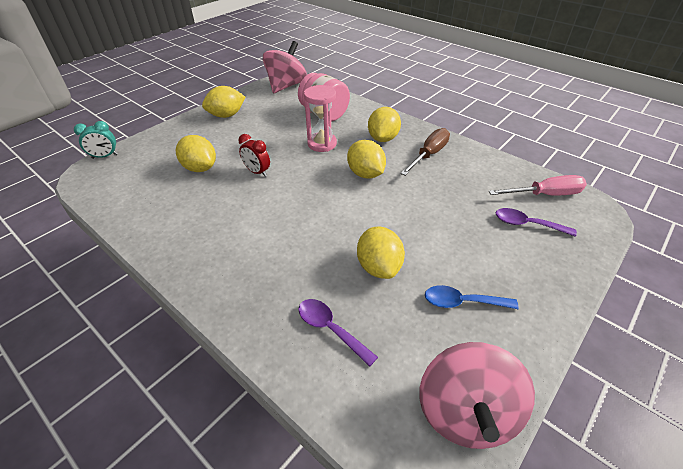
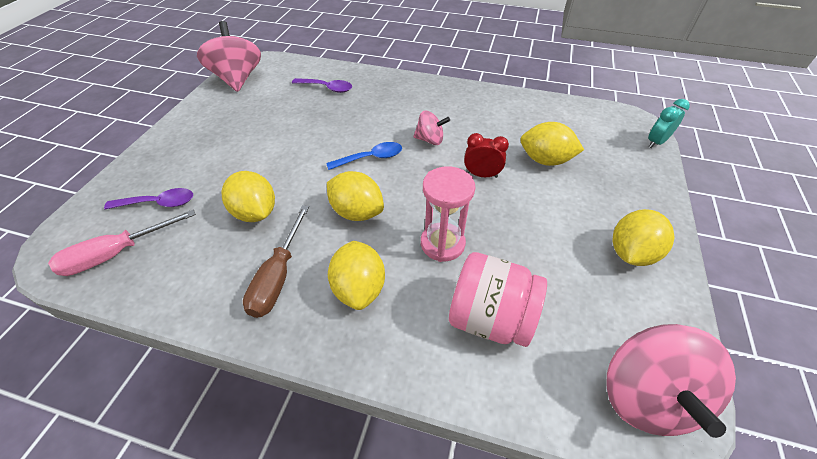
camera: 155 degrees right, 5 degrees up
yellow lemon [357,226,405,279] -> yellow lemon moved to [221,171,275,222]
blue spoon [425,285,519,309] -> blue spoon moved to [326,142,402,170]
none -> pink spinning top [413,111,450,145]

